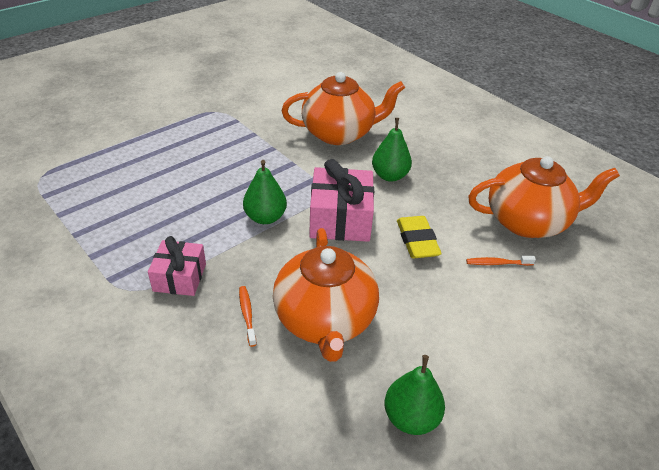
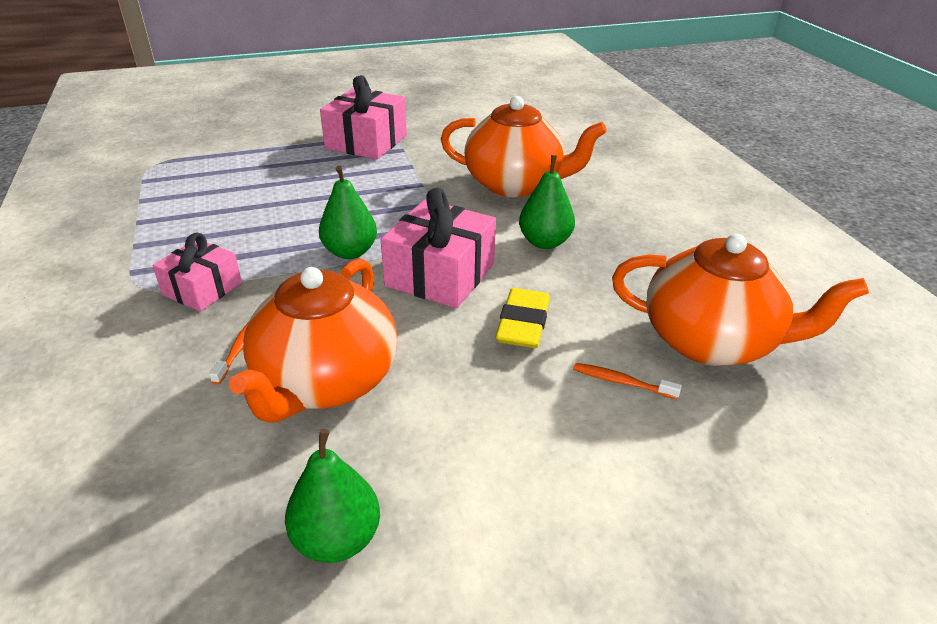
camera: 25 degrees right, 5 degrees down
none -> pink gift [320,75,407,159]

